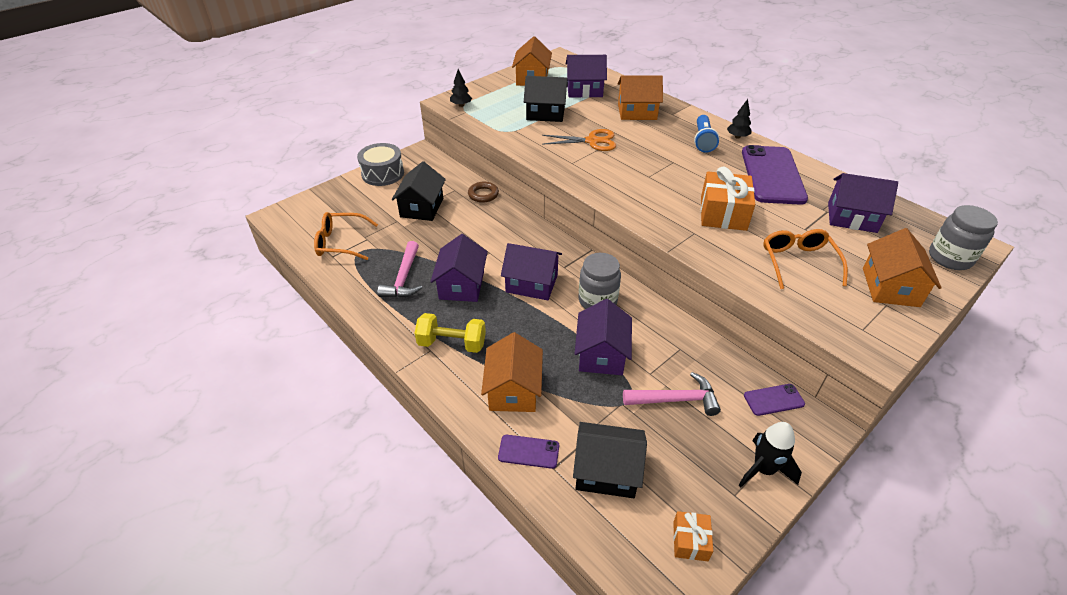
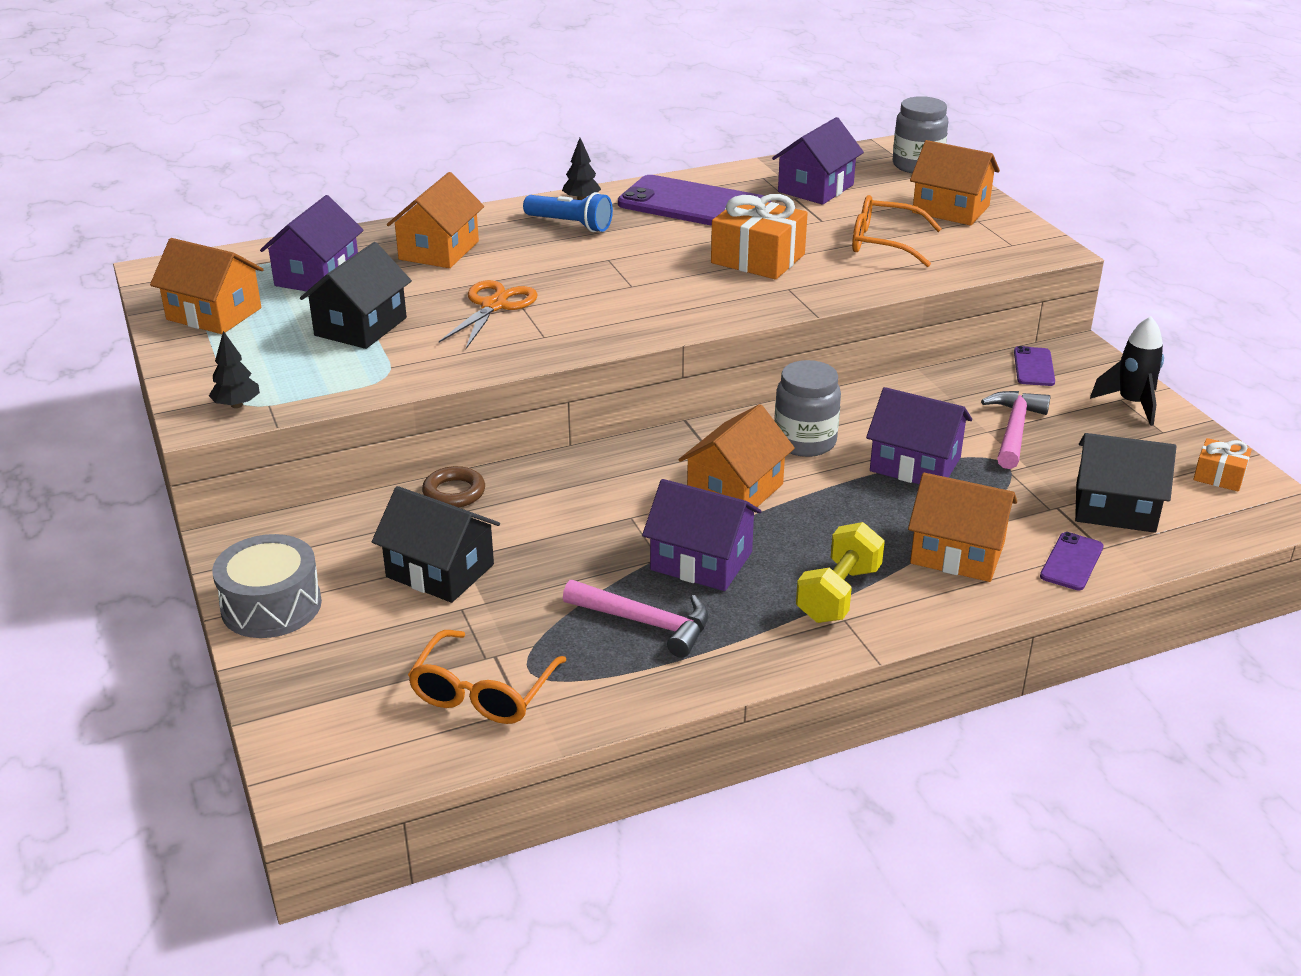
camera: 70 degrees left, 10 degrees down
purple house [501,243,562,300] -> orange house [678,404,795,507]
black house [573,422,647,498] -> black house turned 75 degrees clockwise [1075,433,1176,533]

